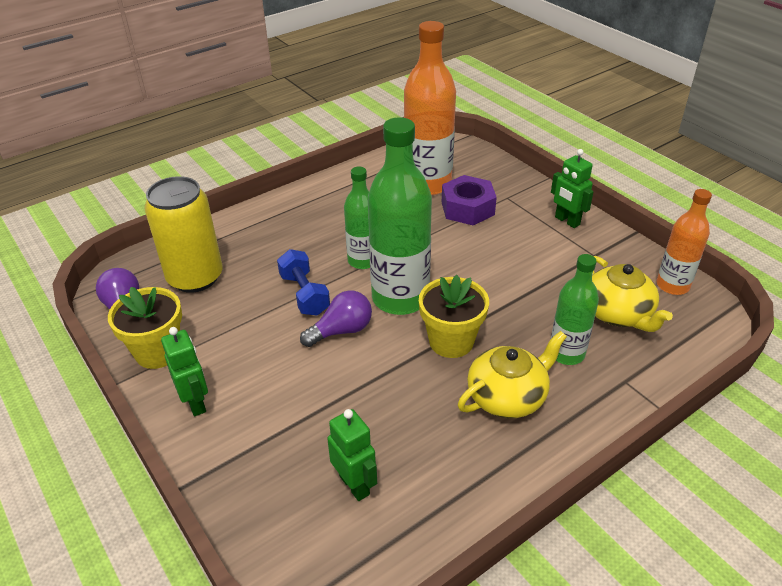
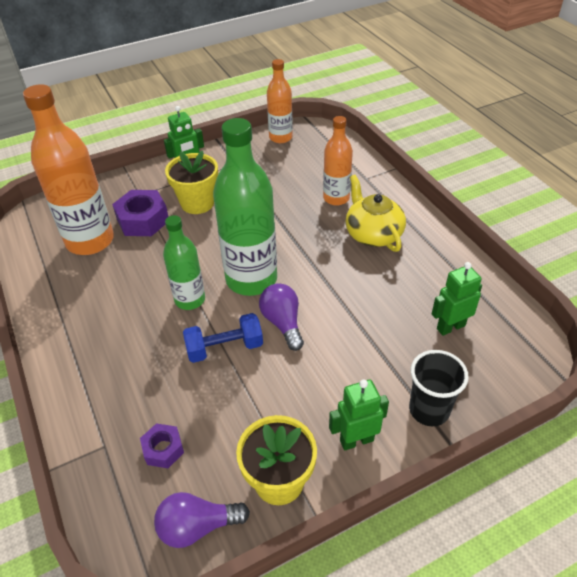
camera: 80 degrees left, 5 degrees up
yellow can [144,176,222,293] -> purple nut [140,423,184,468]
yellow flower pot [419,275,489,358] -> yellow flower pot moved to [165,151,218,214]
green bottle [550,254,599,365] -> orange bottle [323,116,353,206]
yellow teapot [592,256,673,332] -> none
none -> black cup [409,350,469,426]

